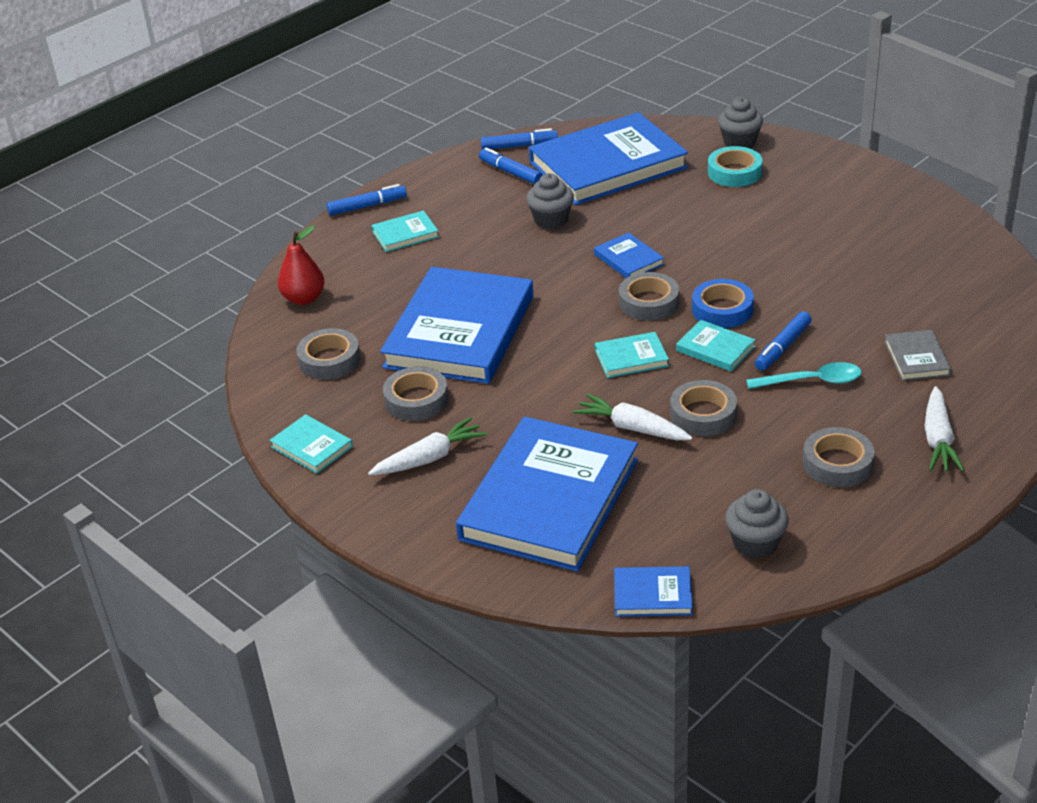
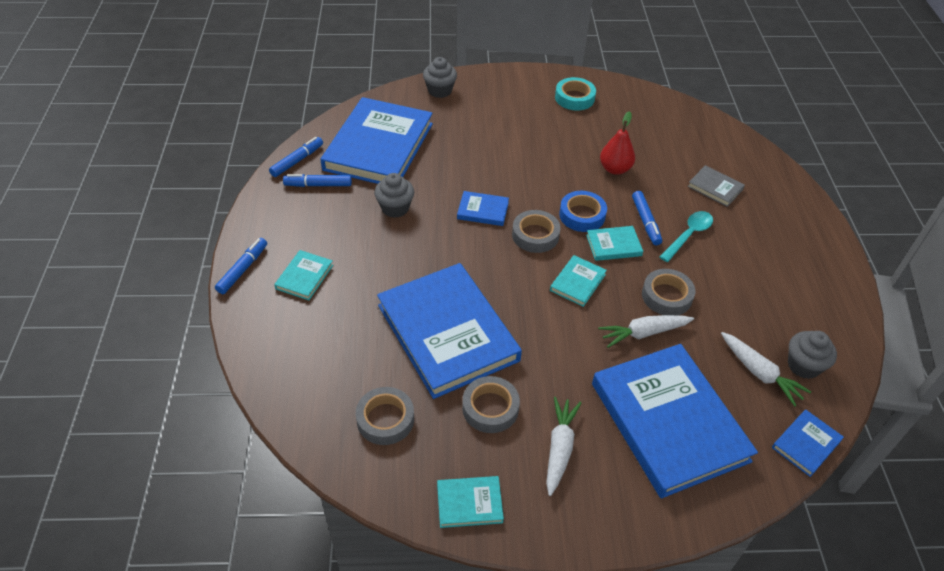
camera: 50 degrees left, 10 degrees up
red pear [278,225,325,305] -> red pear moved to [600,111,635,175]
turquoise tape [708,146,762,187] -> turquoise tape moved to [555,77,596,111]
grey tape [803,427,875,487] -> none
white carrot [925,386,965,472] -> white carrot moved to [721,332,811,407]

